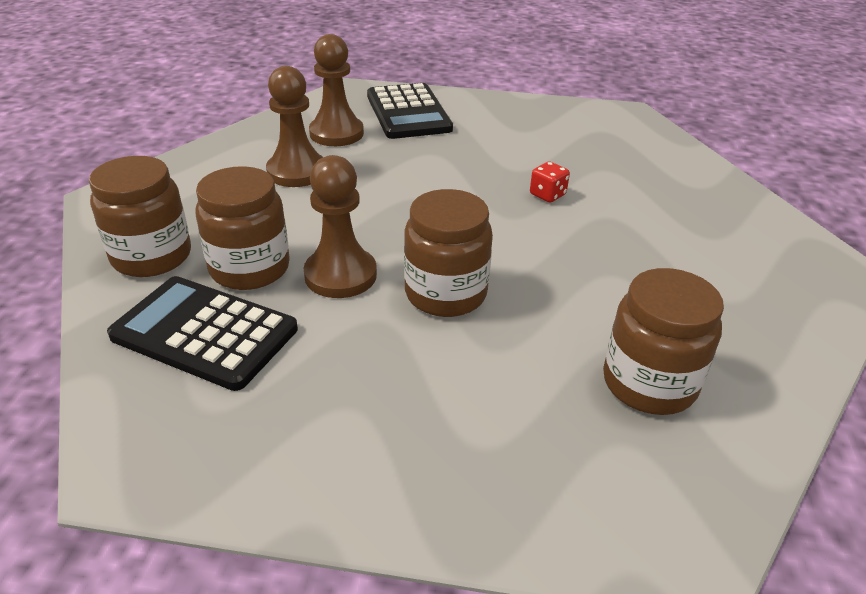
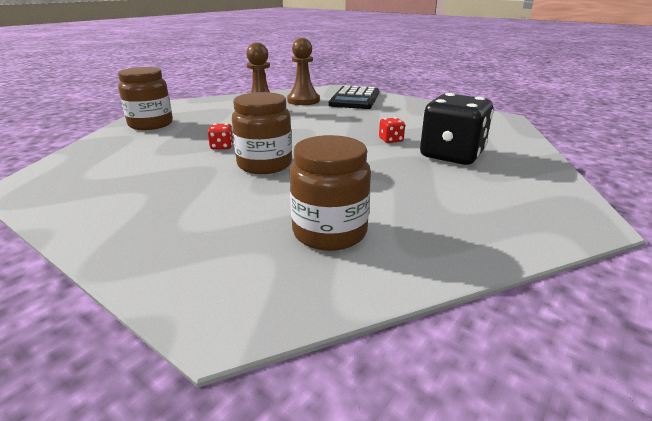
camera: 30 degrees right, 10 degrees down
black calculator [107,276,298,391] -> none
brown jar [195,166,290,290] -> none
brown pawn [304,155,377,298] -> red dice [208,123,234,149]
none -> black dice [420,93,493,165]

